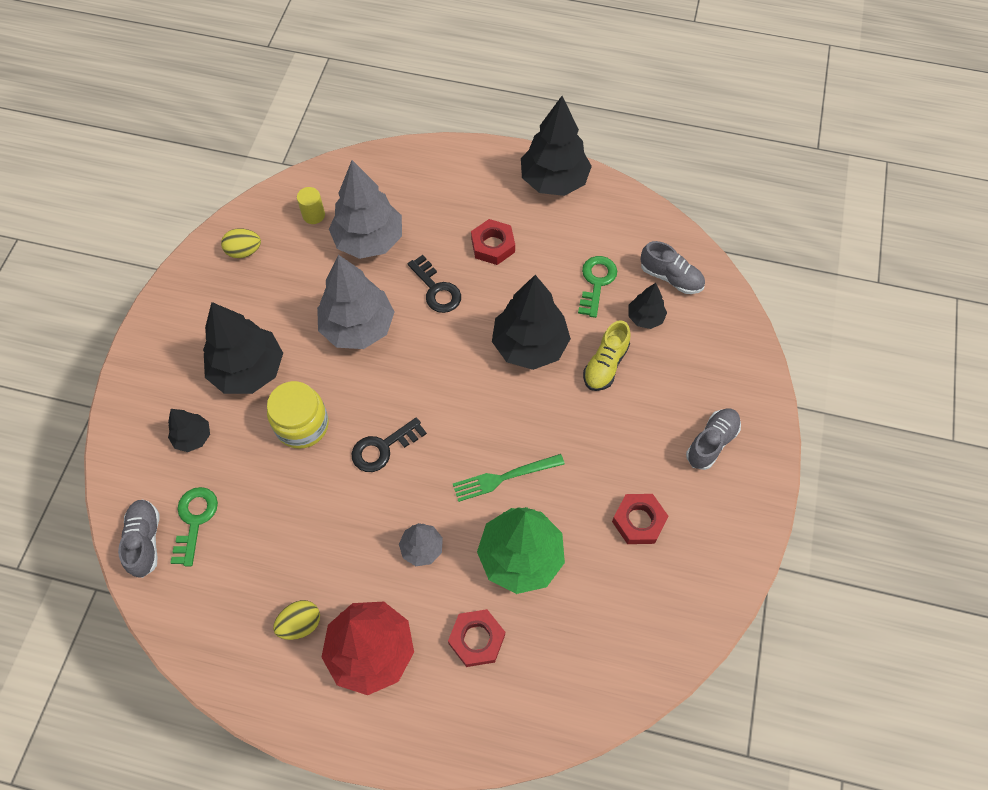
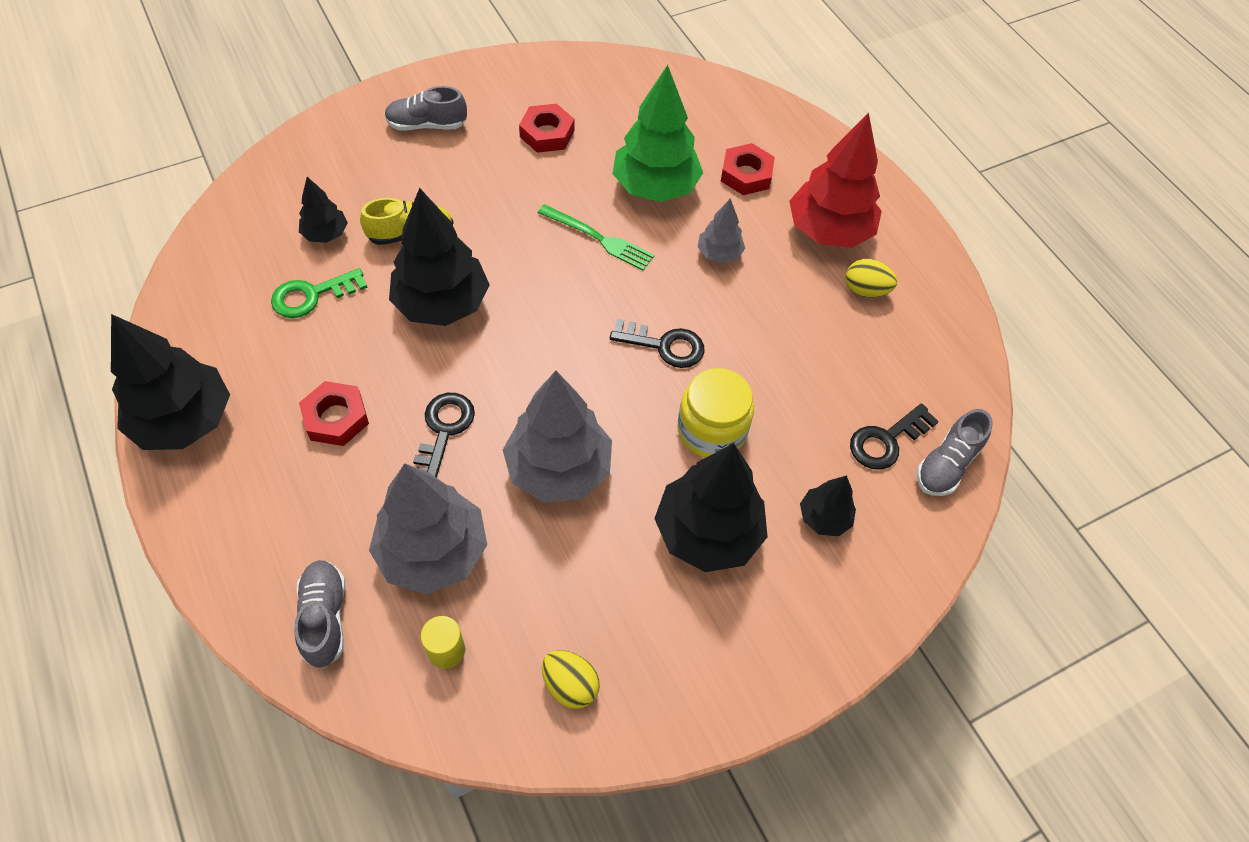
camera: 135 degrees left, 5 degrees down
green key [170,487,218,566] -> black key [850,404,939,469]
grey shoe [640,241,705,294] -> grey shoe moved to [294,560,345,668]

